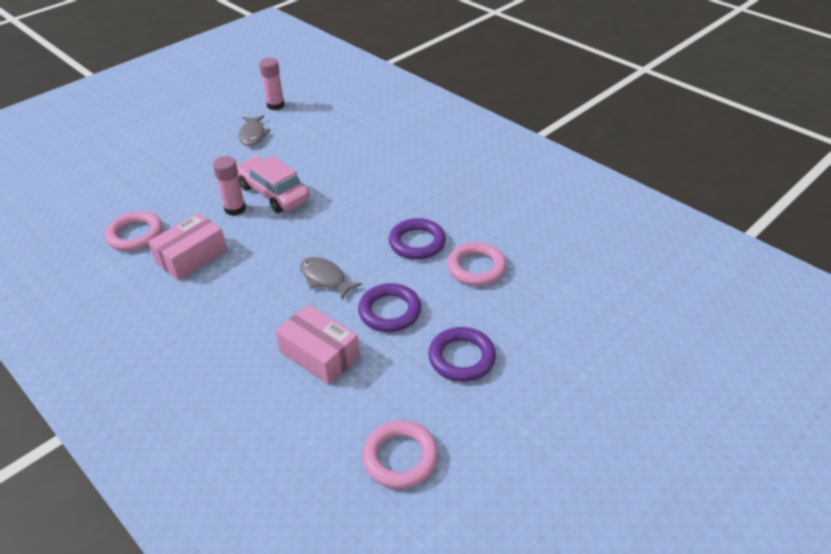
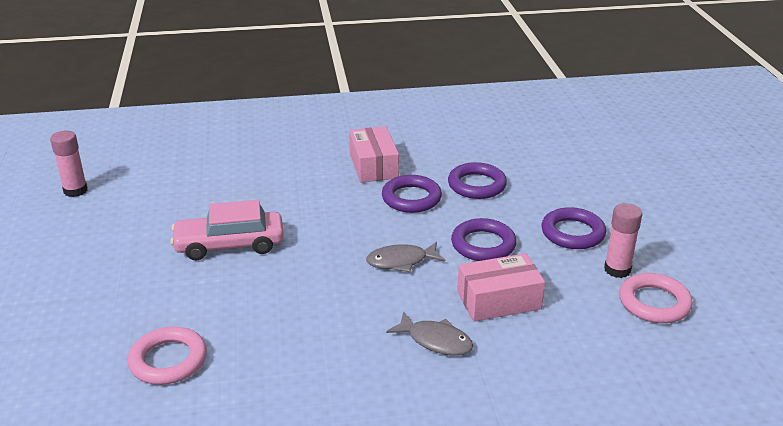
camera: 55 degrees left, 10 degrees down
pink box [148,213,227,280] -> pink box moved to [349,126,399,183]
pink glue stick [213,156,246,216] -> pink glue stick moved to [604,203,642,278]
grey fish [239,115,271,146] -> grey fish moved to [386,311,473,355]
pink ring [447,242,507,286] -> purple ring [448,162,507,199]

